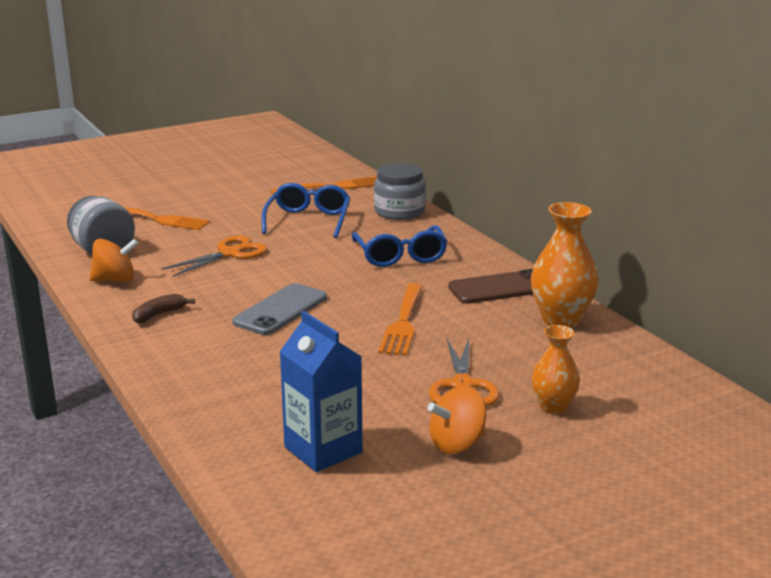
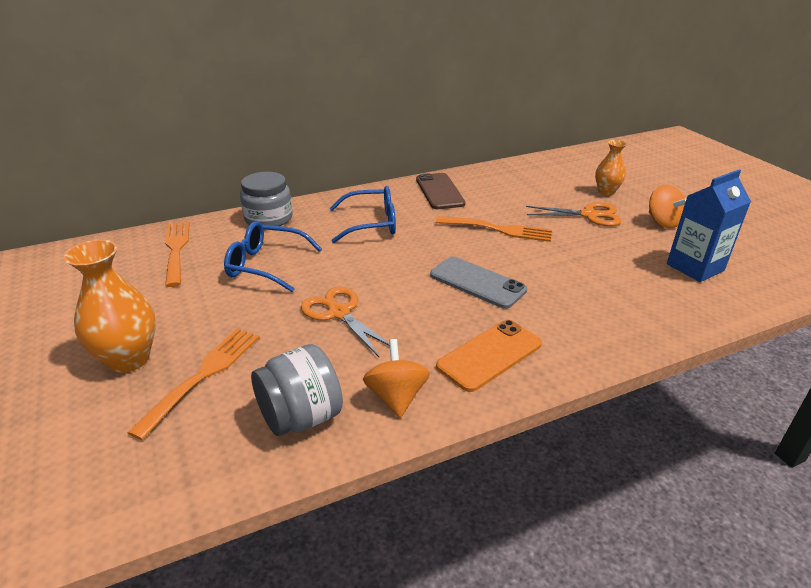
camera: 85 degrees left, 10 degrees up
brown banana [132,294,195,324] -> orange phone [436,320,542,392]
orange vase [531,202,599,328] -> orange vase moved to [63,239,156,373]

